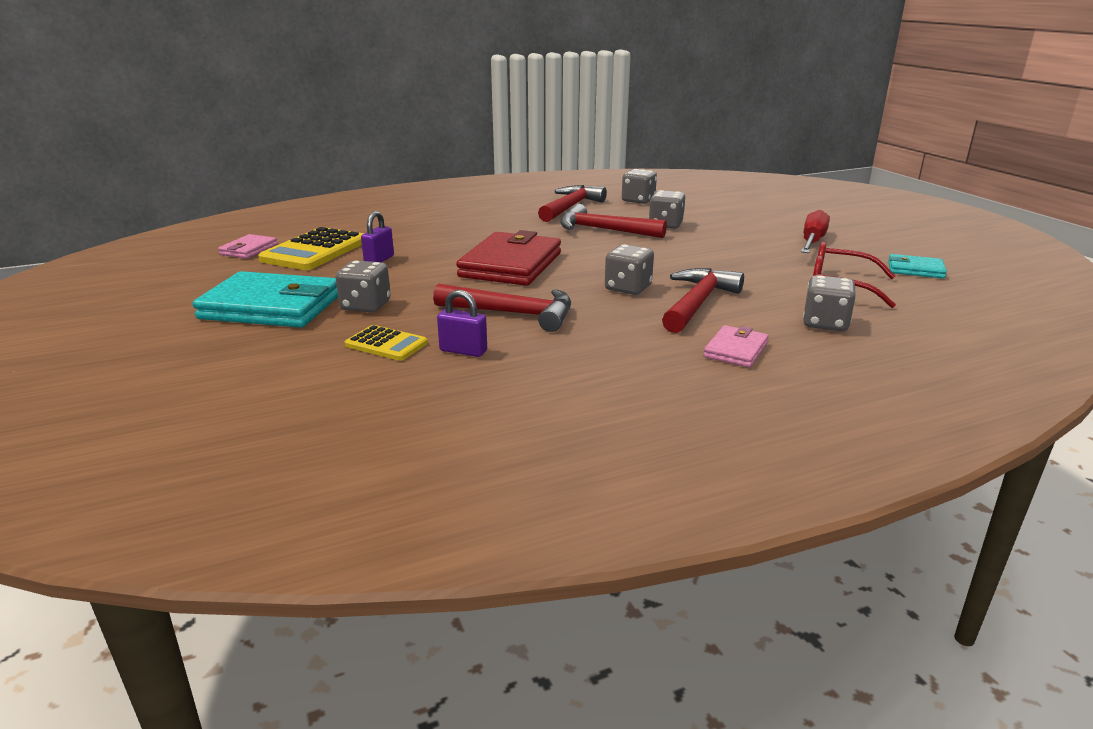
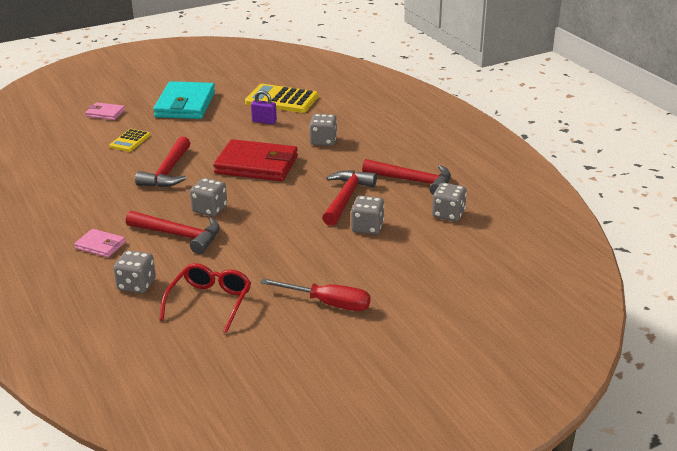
camera: 85 degrees right, 5 degrees up
pink wallet [218,234,278,259] -> pink wallet moved to [85,102,125,120]
grey dice [336,260,391,312] -> grey dice moved to [309,114,337,146]
purple padlock [437,290,487,357] -> none
turquoise wallet [888,254,947,279] -> none

